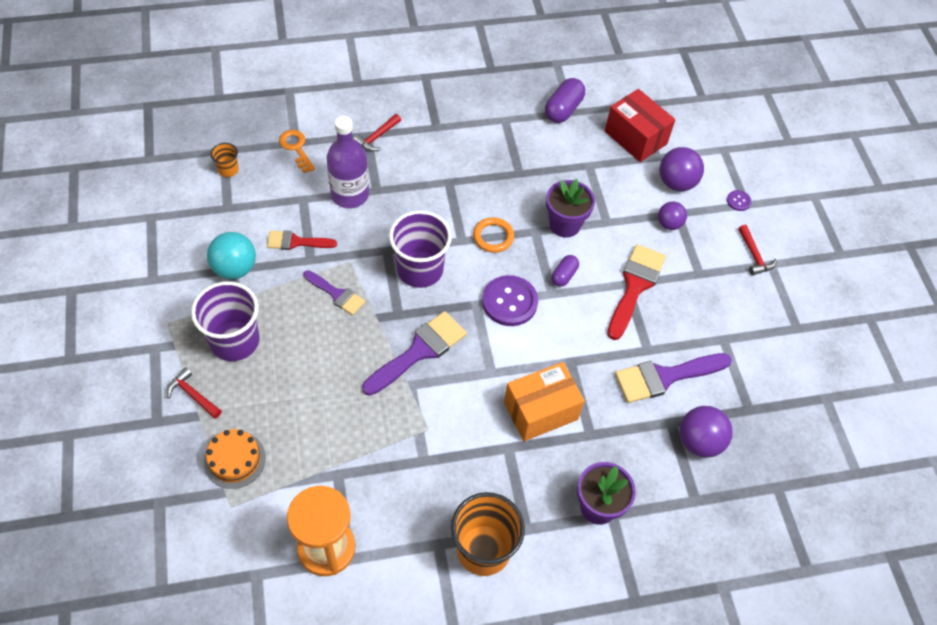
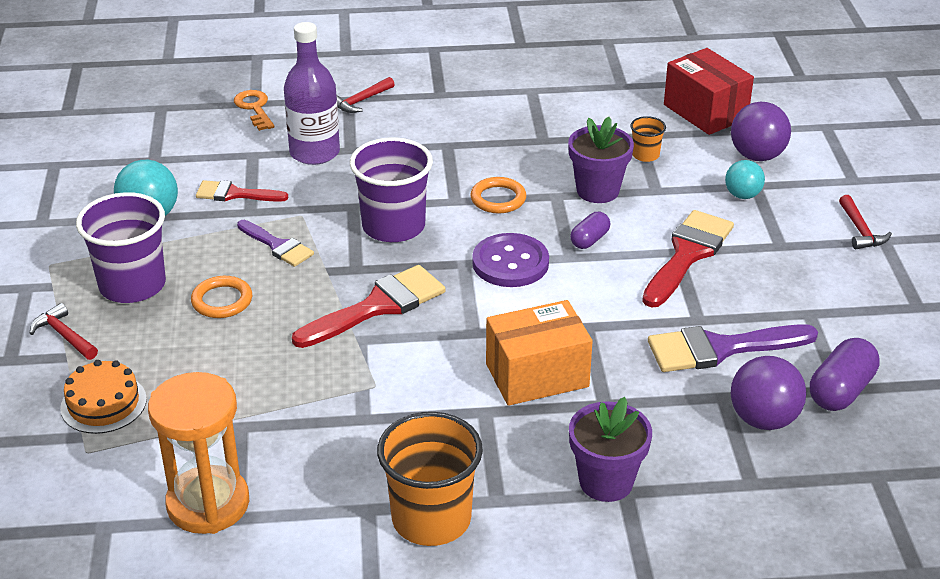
camera: 10 degrees right, 20 degrees down
orange cup [211,143,239,177] -> orange cup moved to [630,116,666,162]
purple brush [362,311,467,396] -> red brush [292,265,446,348]
purple capsule [545,78,585,123] -> purple capsule moved to [810,338,880,411]
purple ball [658,201,687,230] -> turquoise ball [725,160,765,199]
purple button [727,190,752,211] -> none
none -> orange ring [191,276,252,318]

